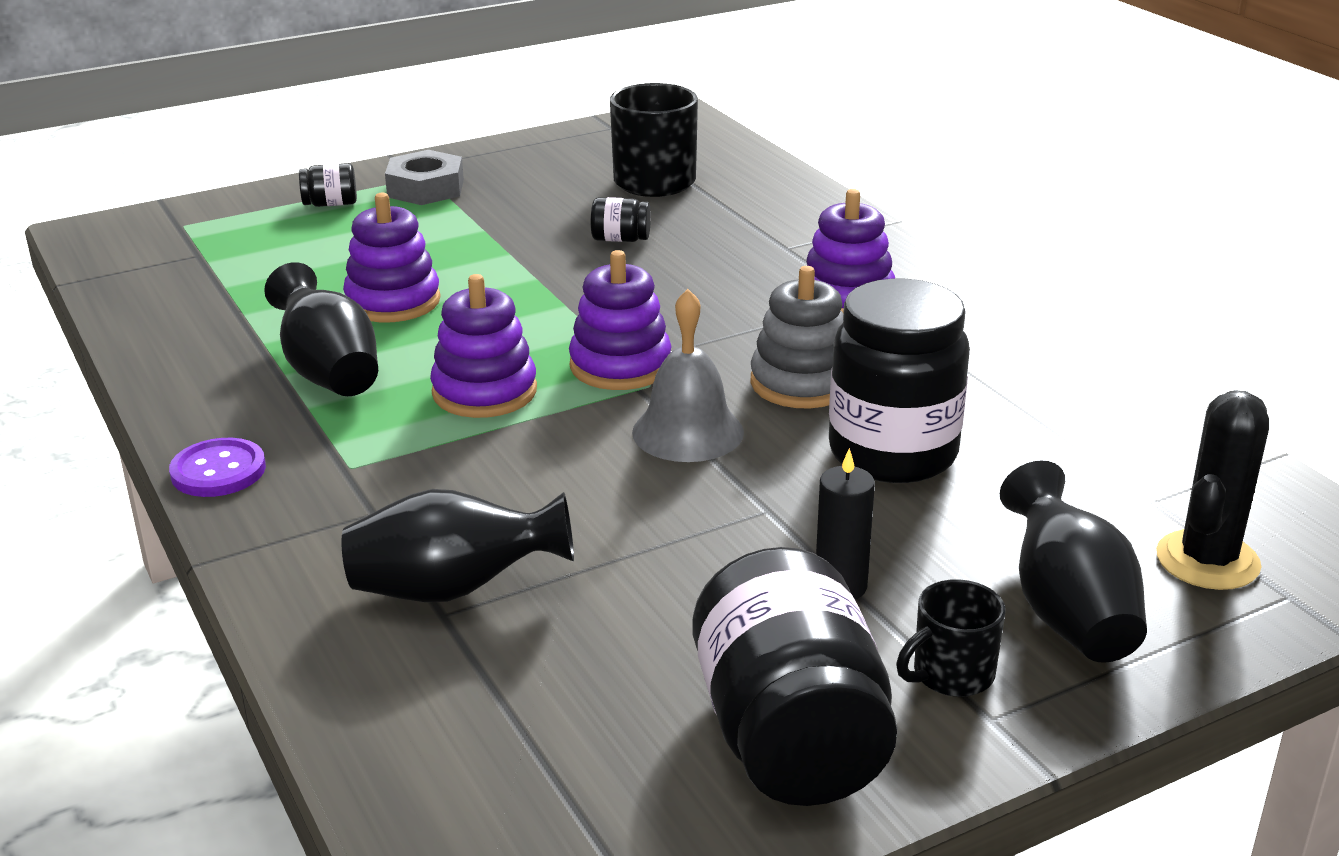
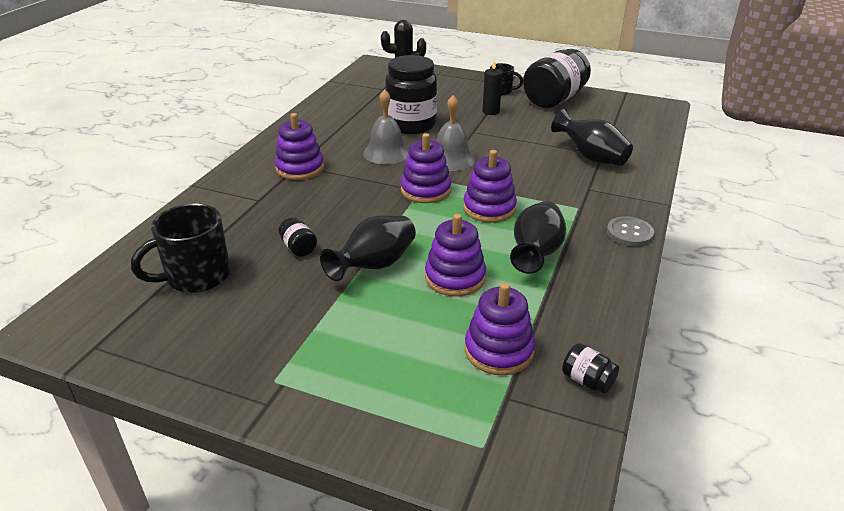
camera: 130 degrees left, 5 degrees up
purple button [169,438,266,497] -> grey button [607,217,654,246]
black jar [299,163,357,207] -> black jar moved to [562,343,619,394]
grey nut [385,150,464,205] -> none
grey stacking toy [751,266,843,408] -> grey bell [363,89,409,164]
black vase [1000,460,1147,663] -> black vase moved to [320,215,416,281]
none -> purple stacking toy [465,283,535,375]

